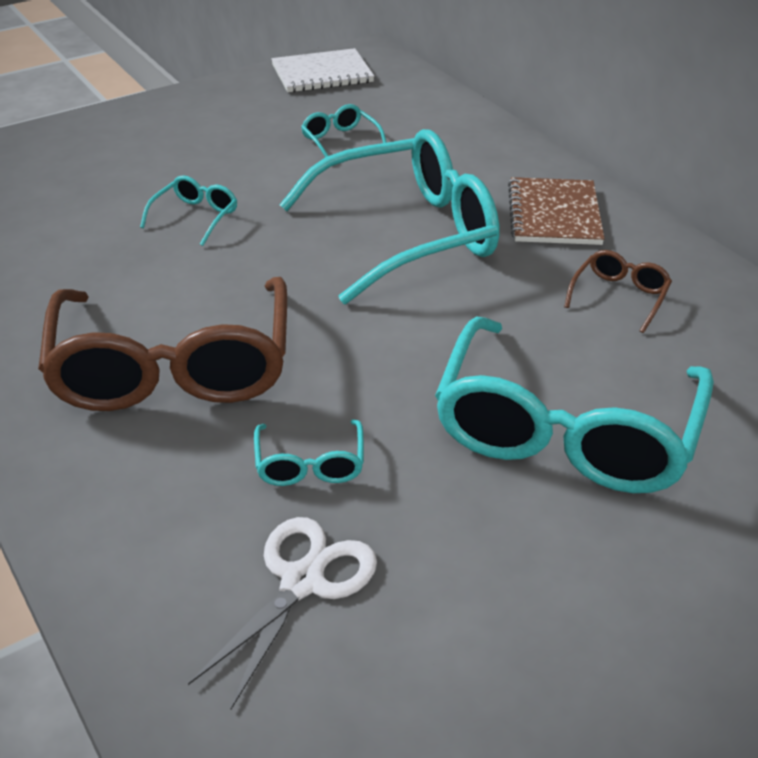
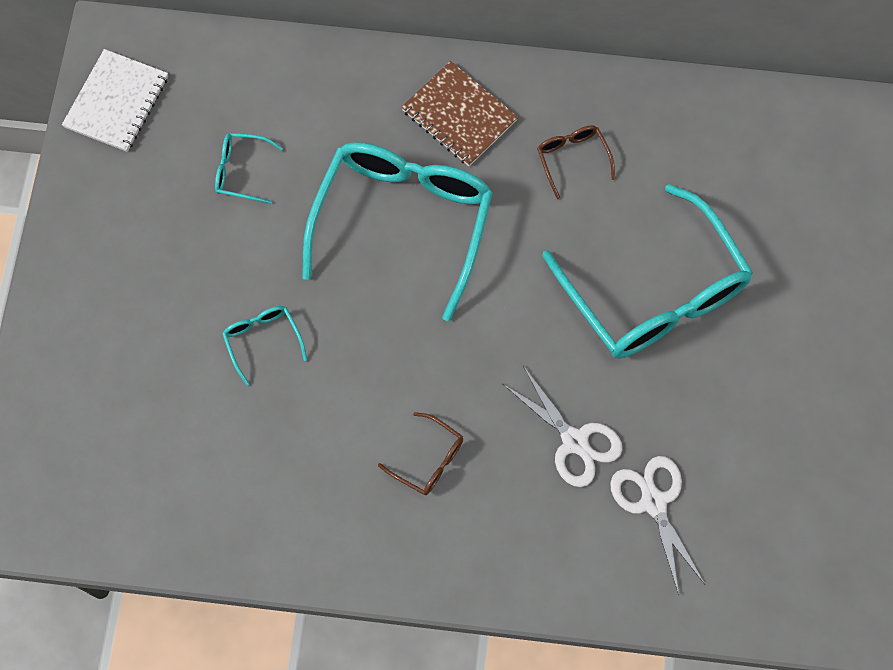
camera: 50 degrees left, 30 degrees up
brown glasses [38,277,287,411] -> brown glasses [378,412,463,495], size x0.42
turquoise glasses [254,419,364,486] -> white scissors [503,366,622,487]

